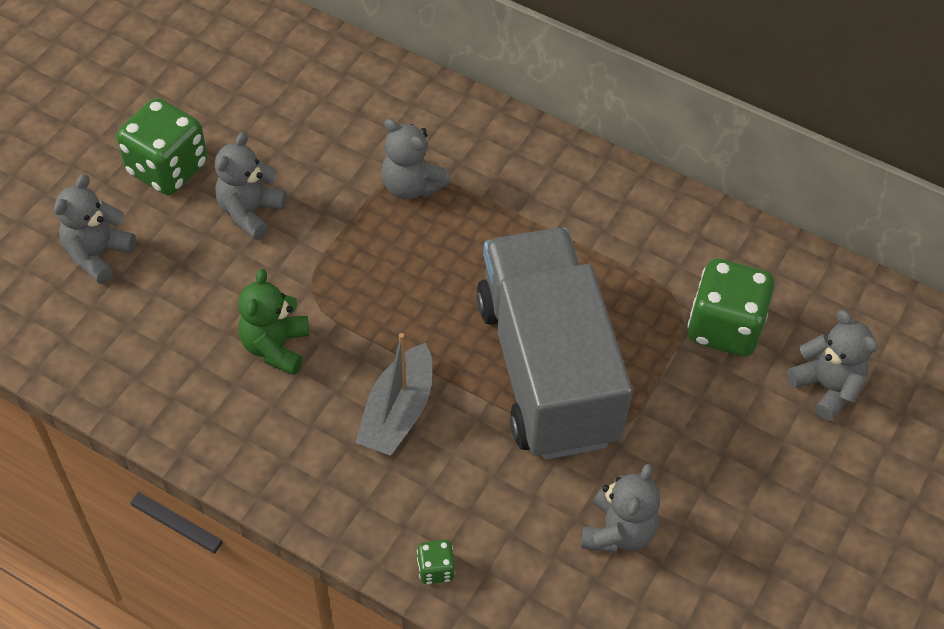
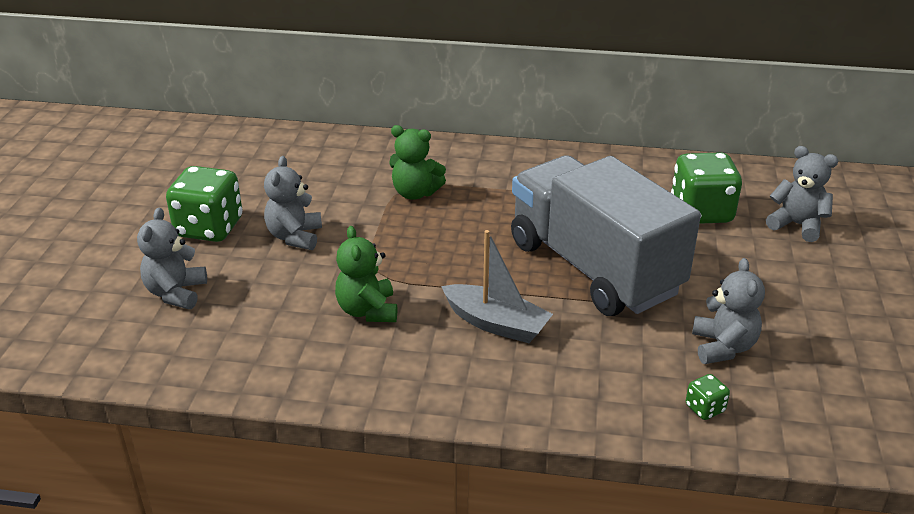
camera: 20 degrees left, 20 degrees down
grey boat [355,333,432,456] -> grey boat turned 60 degrees counterclockwise [441,230,553,343]
grey teddy bear [381,119,451,199] -> green teddy bear [389,125,446,200]
green dice [417,540,455,584] -> green dice moved to [686,374,730,420]

